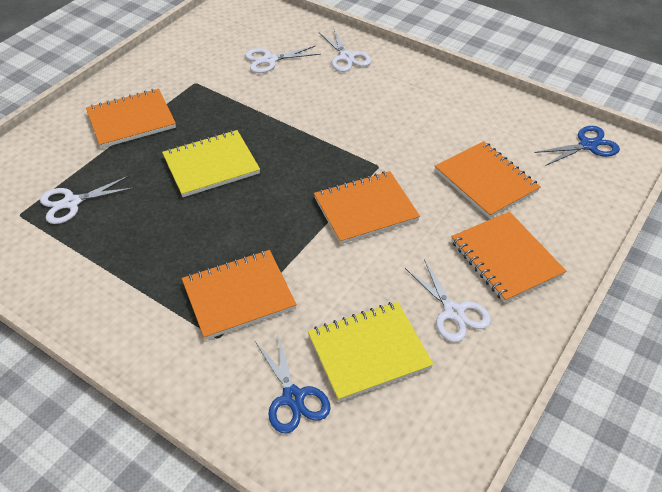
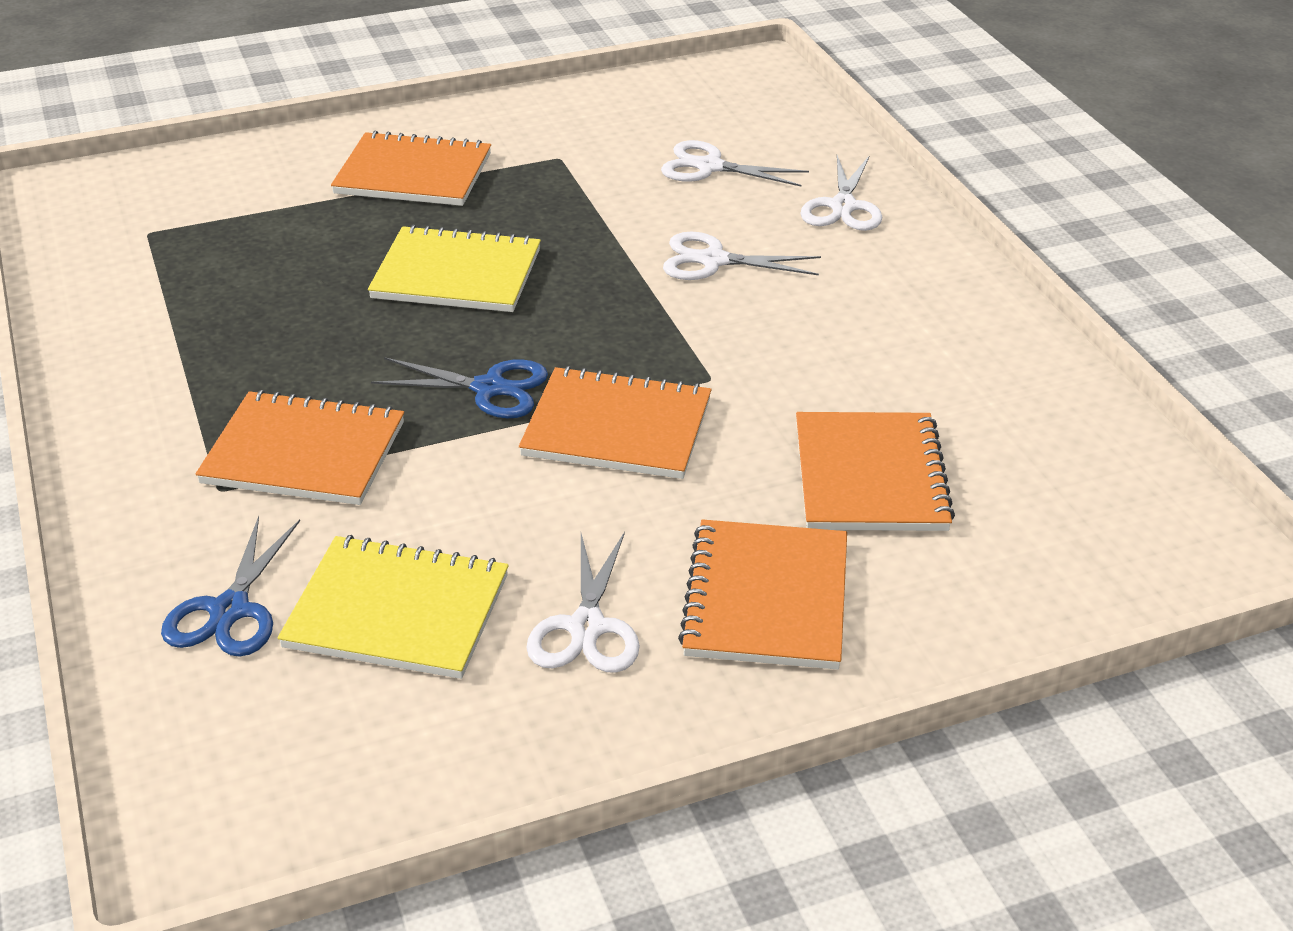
camera: 35 degrees right, 10 degrees down
white scissors [40,176,135,224] -> white scissors moved to [663,232,821,280]
blue scissors [534,126,620,166] -> blue scissors moved to [371,357,548,418]

